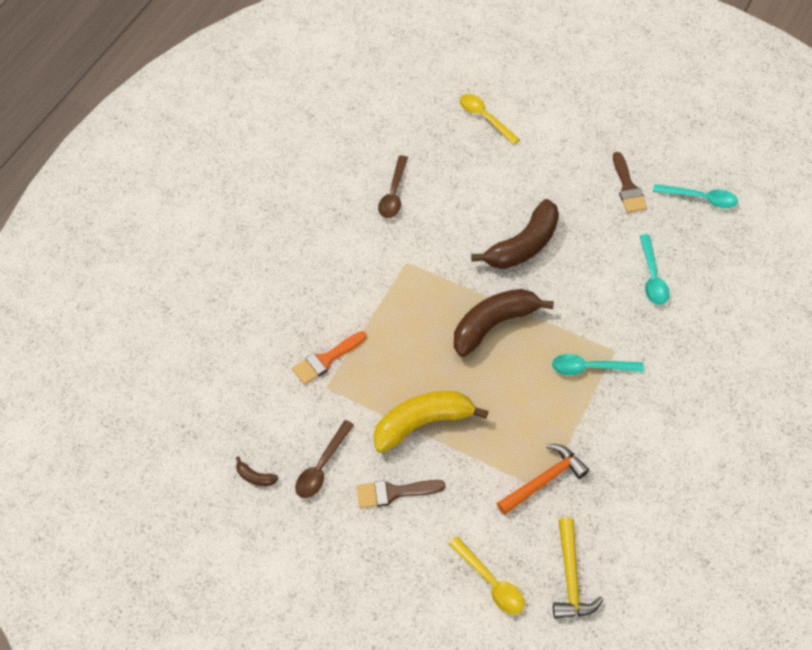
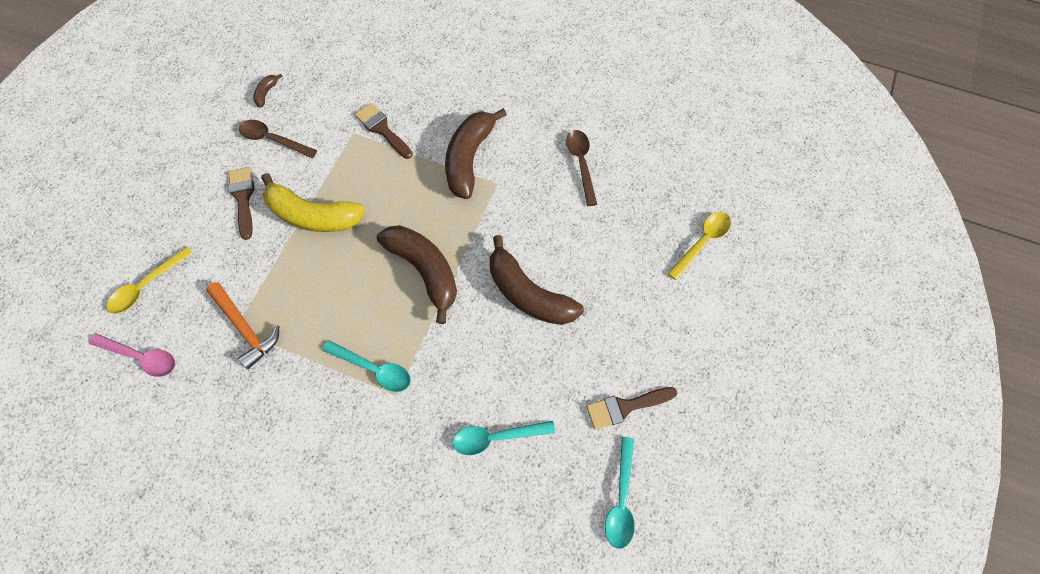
camera: 80 degrees right, 10 degrees up
orange brush [292,331,367,385] -> brown brush [355,103,413,159]
yellow banana [373,391,488,453] -> yellow banana turned 135 degrees clockwise [261,173,365,232]
brown spoon [378,155,408,218] -> brown spoon turned 75 degrees clockwise [566,130,597,206]
turquoise spoon [552,354,644,375] -> turquoise spoon turned 120 degrees clockwise [323,340,411,392]
yellow hammer [553,517,604,619] -> pink spoon [89,333,176,377]
none -> brown banana [445,108,507,199]

